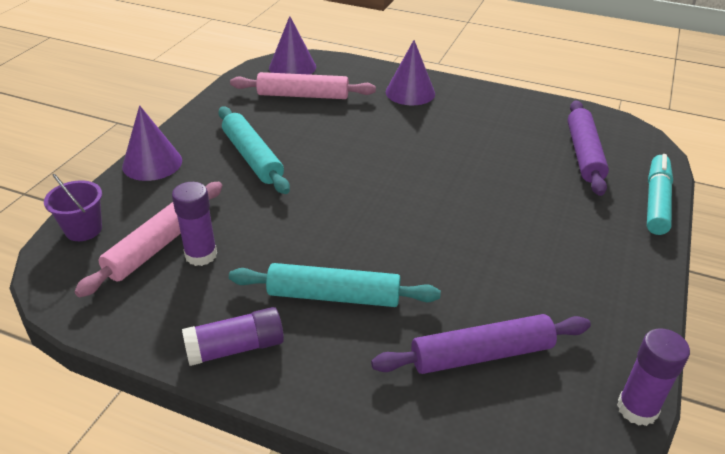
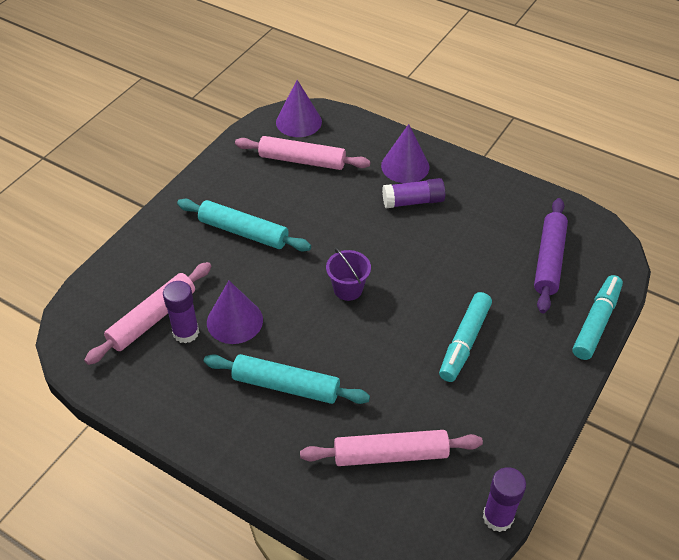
camera: 10 degrees right, 10 degrees up
purple bucket [44,174,102,241] -> purple bucket moved to [326,248,371,301]
purple cone [122,105,182,181] -> purple cone moved to [207,281,263,344]
purple glue stick [182,307,284,366] -> purple glue stick moved to [382,178,445,208]
turquoise rolling pin [218,107,290,194] -> turquoise rolling pin turned 45 degrees counterclockwise [177,199,311,252]
purple rolling pin [371,314,591,374] -> pink rolling pin [300,430,483,466]
none -> turquoise marker [439,292,492,382]

